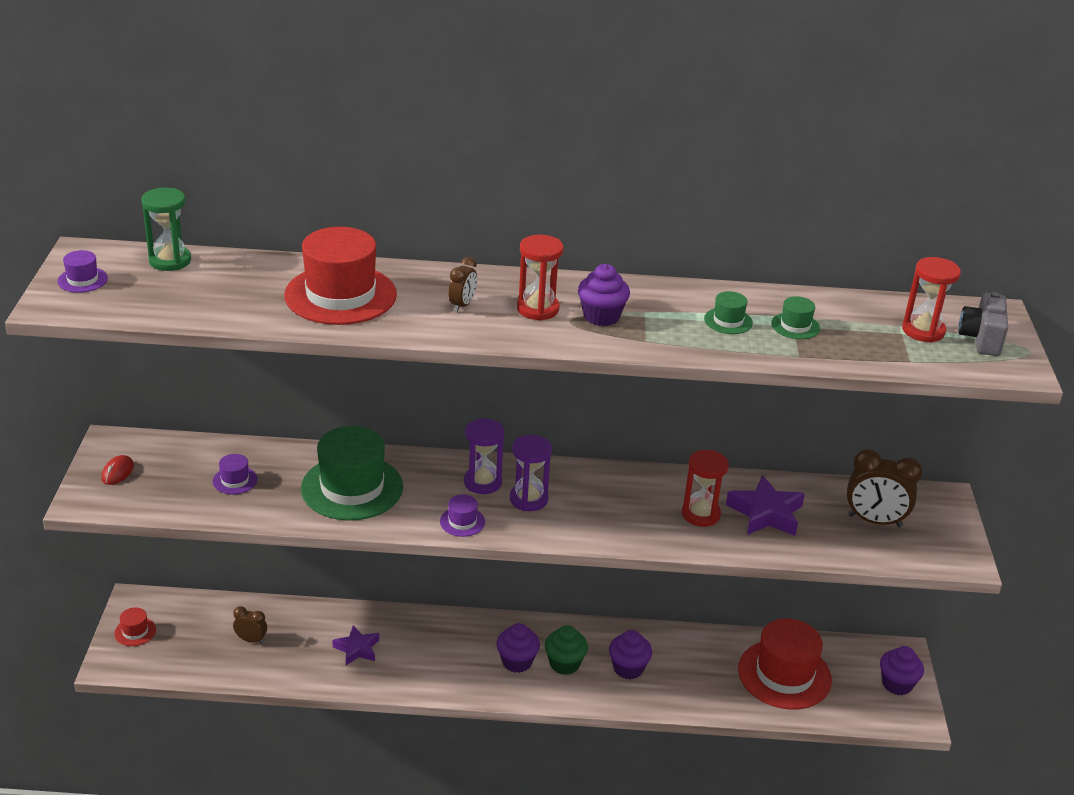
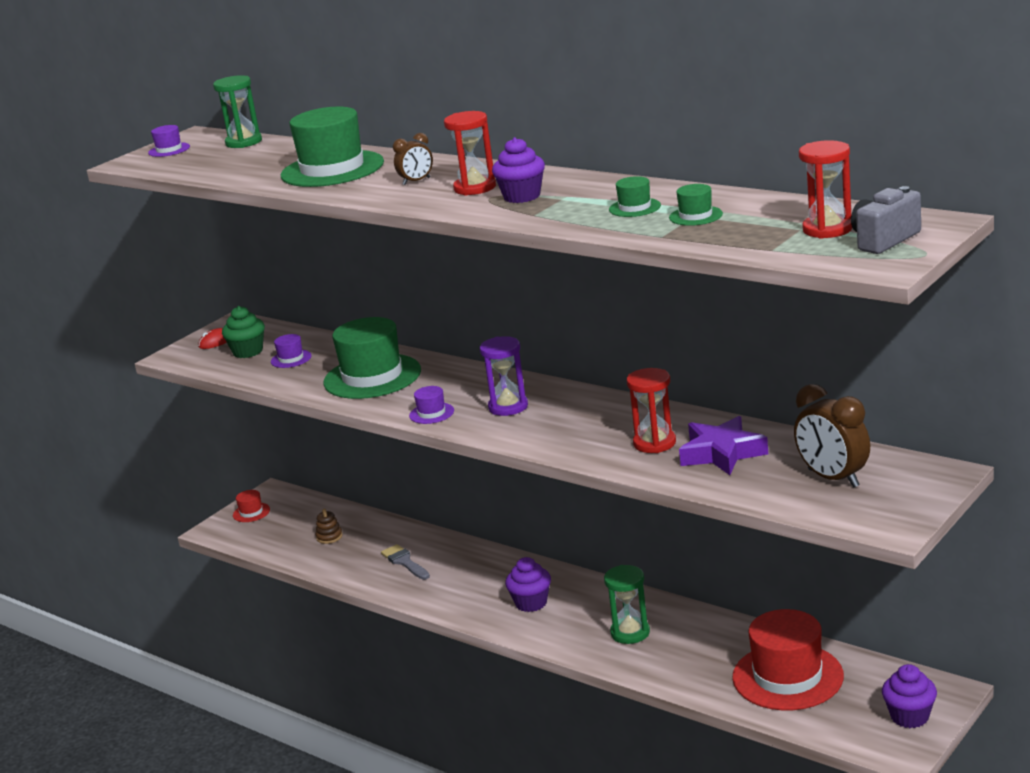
camera: 40 degrees right, 10 degrees down
brown clock [233,606,267,643] -> brown stacking toy [316,509,343,544]
red hat [284,227,397,325] -> green hat [281,107,384,187]
purple star [332,625,379,665] -> grey brush [381,544,430,580]
purple hourglass [464,418,505,494] -> none
green cupcake [545,625,588,675] -> green cupcake moved to [222,306,265,358]
purple cupcake [609,630,652,679] -> green hourglass [604,565,650,644]

